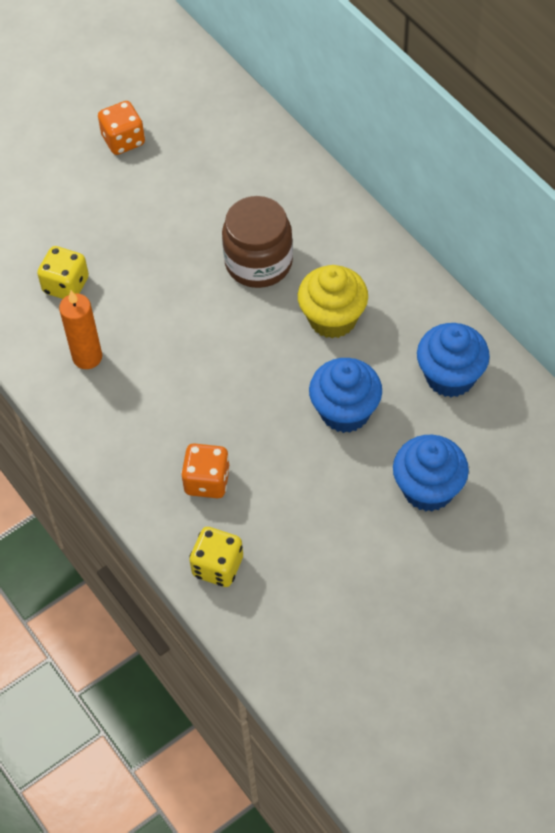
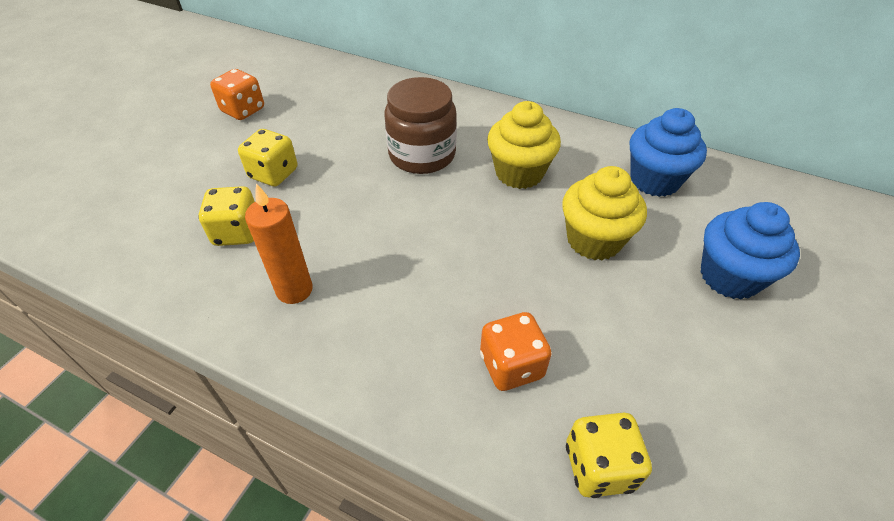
camera: 30 degrees left, 10 degrees down
blue cupcake [309,358,382,433] -> yellow cupcake [562,166,647,260]
none -> yellow dice [238,129,297,187]

